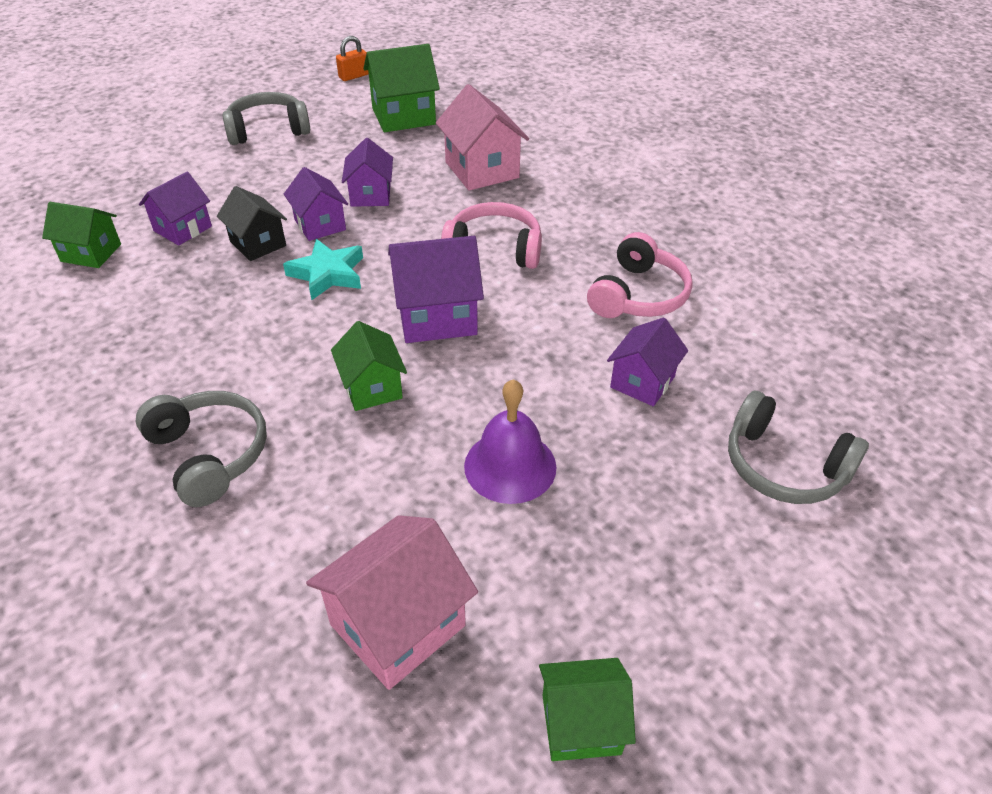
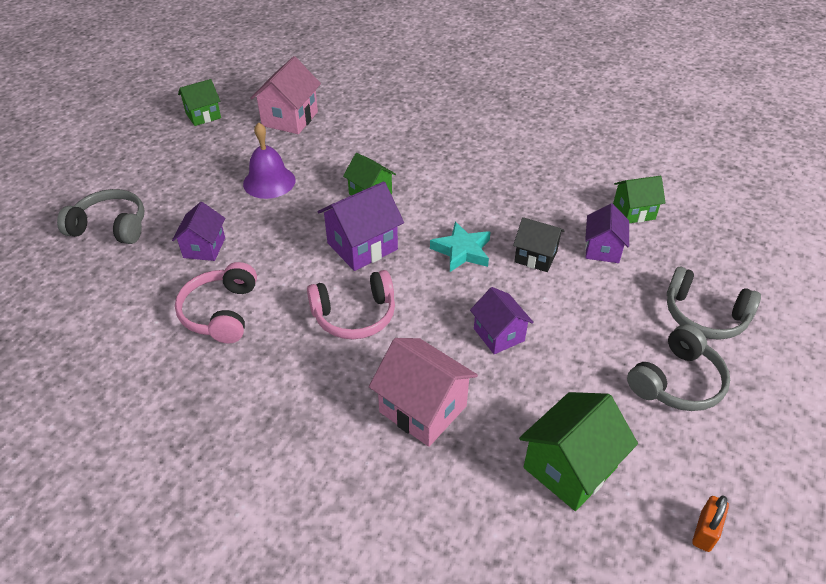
camera: 155 degrees right, 0 degrees up
grey headphones [136,391,267,507] -> grey headphones moved to [667,267,761,340]
purple house [284,167,348,241] -> none

